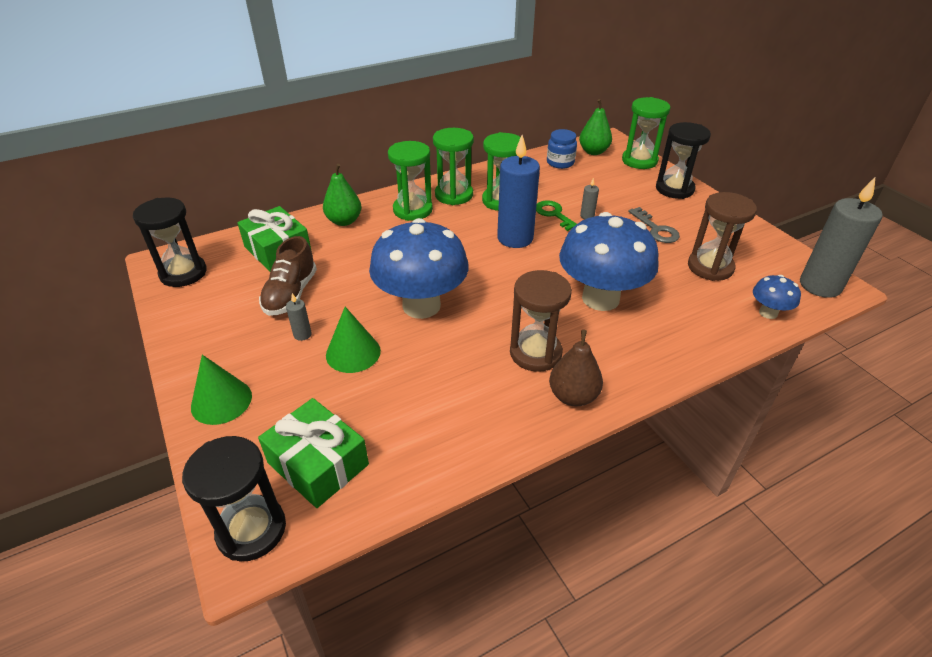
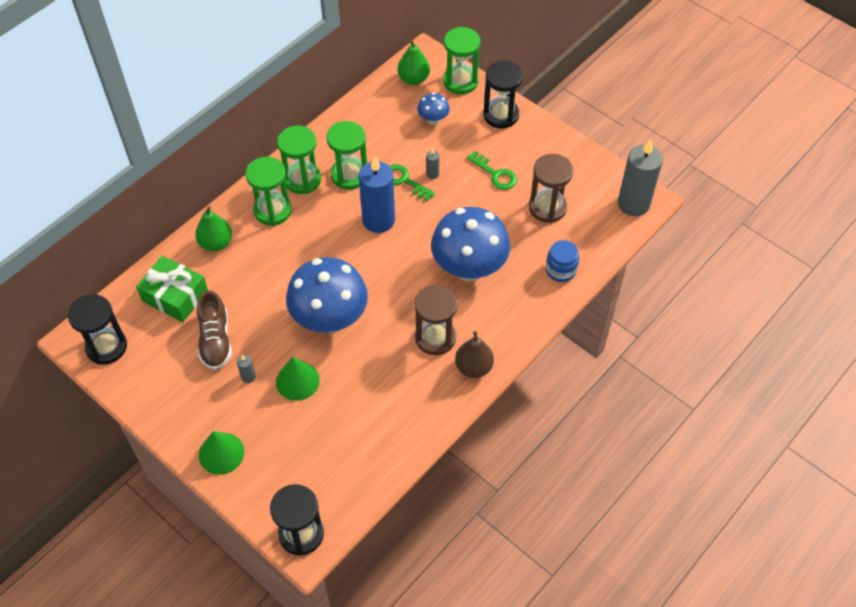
camera: 20 degrees left, 15 degrees up
green gift [258,398,369,508] -> none
blue jar [547,129,577,169] -> blue jar moved to [546,240,579,282]
grey key [628,207,680,243] -> green key [467,151,517,190]
blue mushroom [753,275,801,319] -> blue mushroom moved to [417,92,450,125]

